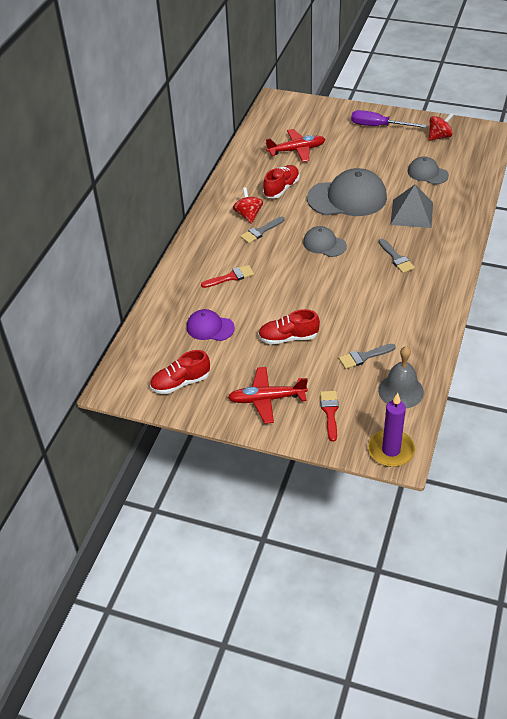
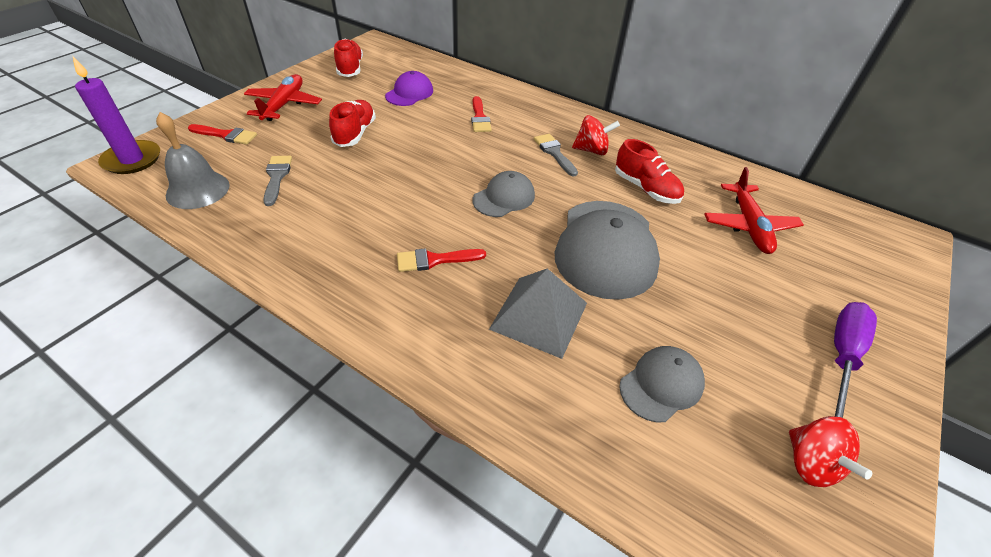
camera: 100 degrees right, 0 degrees up
grey brush [379,239,415,273] -> red brush [397,249,486,272]

